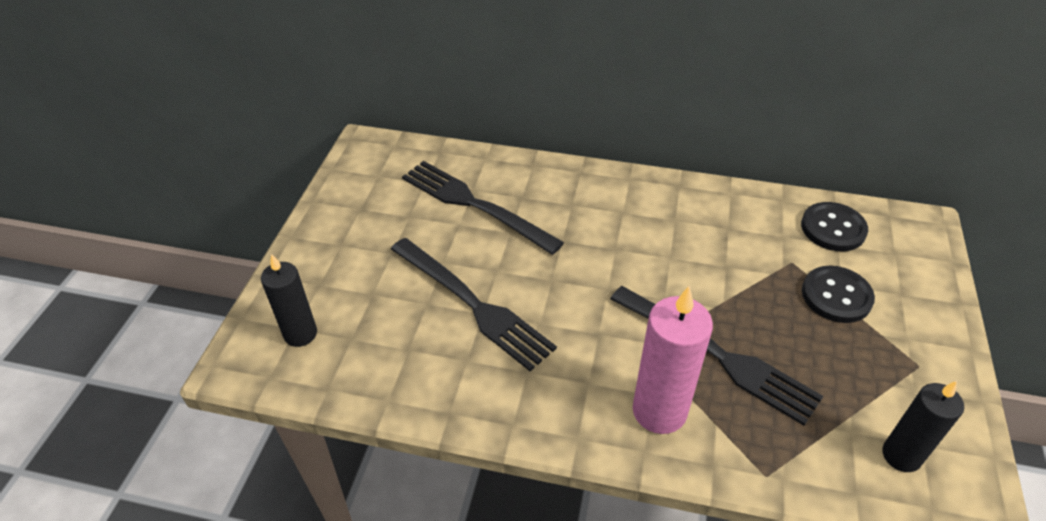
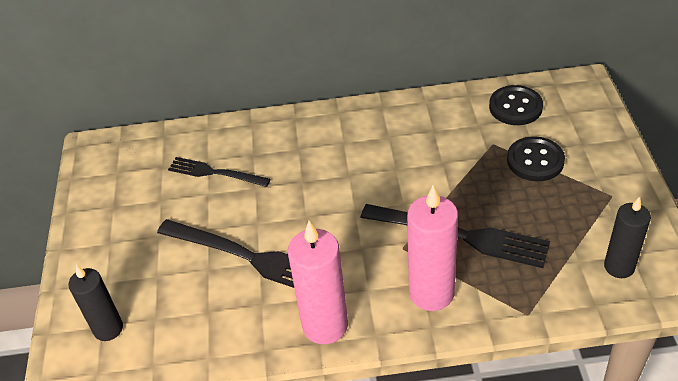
camera: 15 degrees left, 0 degrees up
black fork [402,161,564,255] -> black fork [168,157,270,187], size x0.62
none -> pink candle [288,221,348,344]

